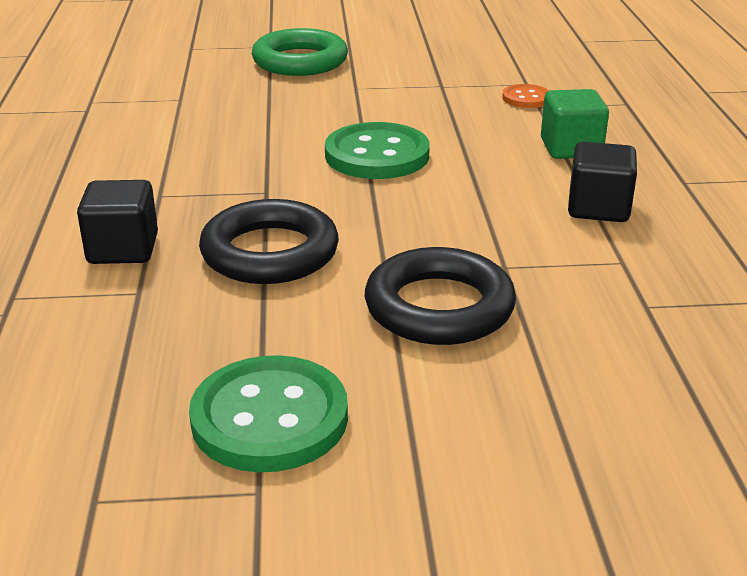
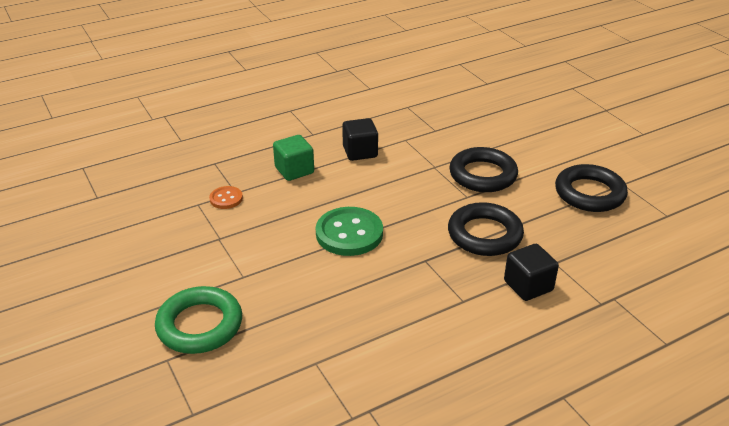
camera: 115 degrees left, 5 degrees up
green button [189,355,348,472] -> black ring [555,164,628,212]

